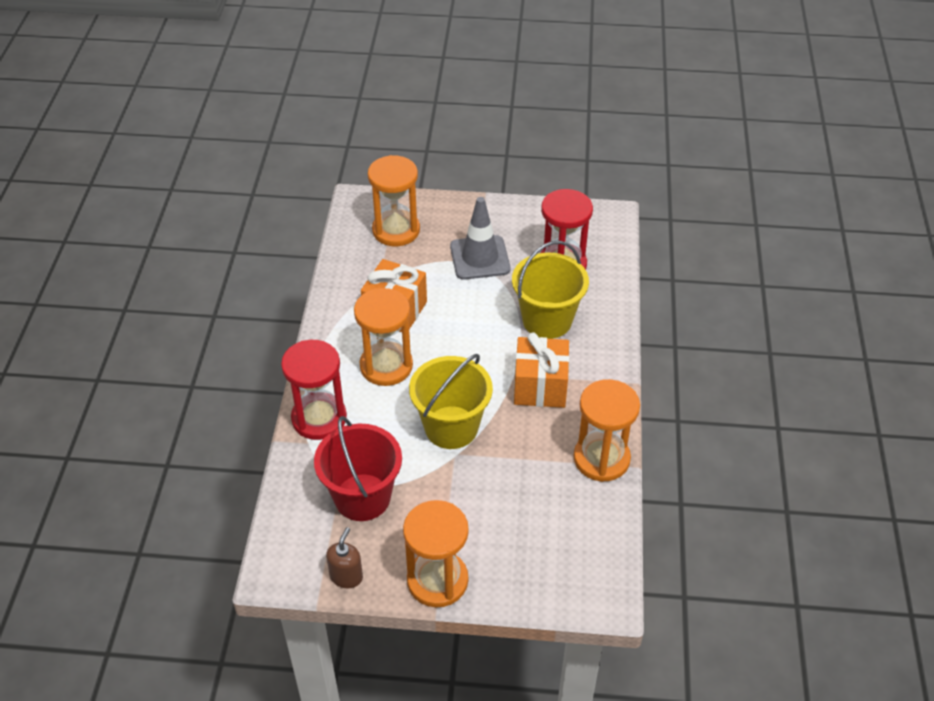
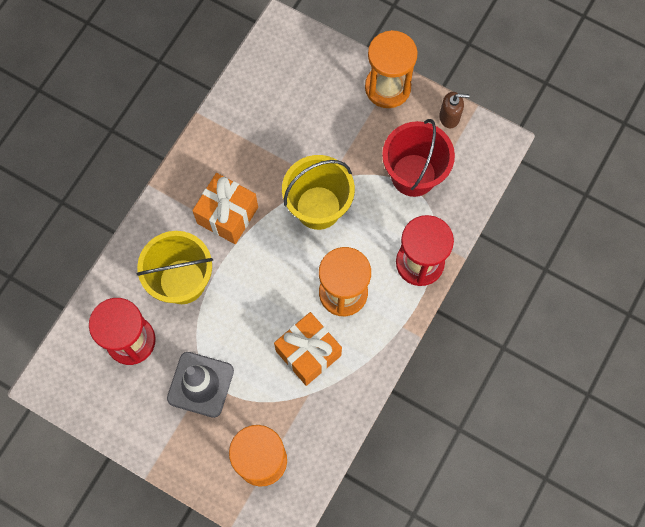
camera: 155 degrees left, 25 degrees up
brown soap dispenser [326,527,363,588] -> brown soap dispenser turned 135 degrees counterclockwise [439,92,470,128]
orange hourglass [574,379,640,482] -> none

